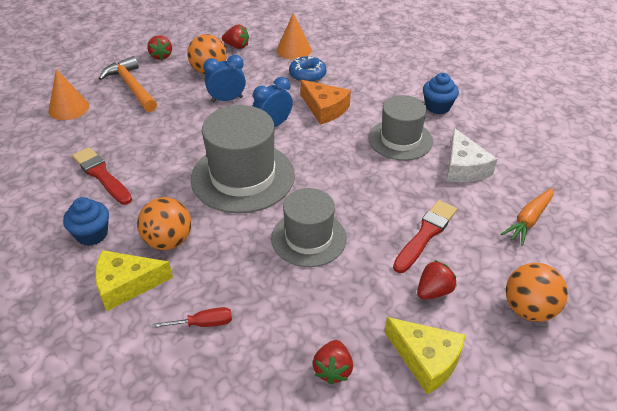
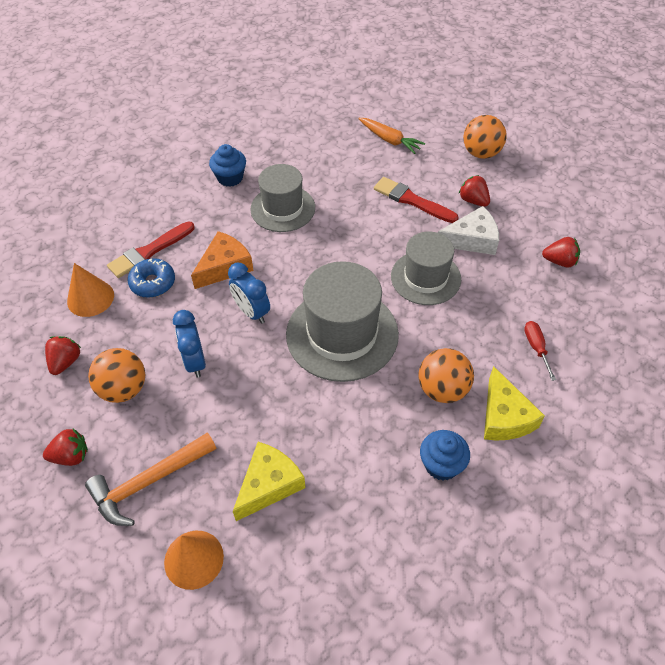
camera: 90 degrees left, 10 degrees up
red brush [72,147,132,205] -> red brush moved to [107,221,195,278]
yellow cheese [385,317,466,395] -> yellow cheese moved to [233,442,305,521]
white cheese [447,128,497,182] -> white cheese moved to [438,206,499,255]

